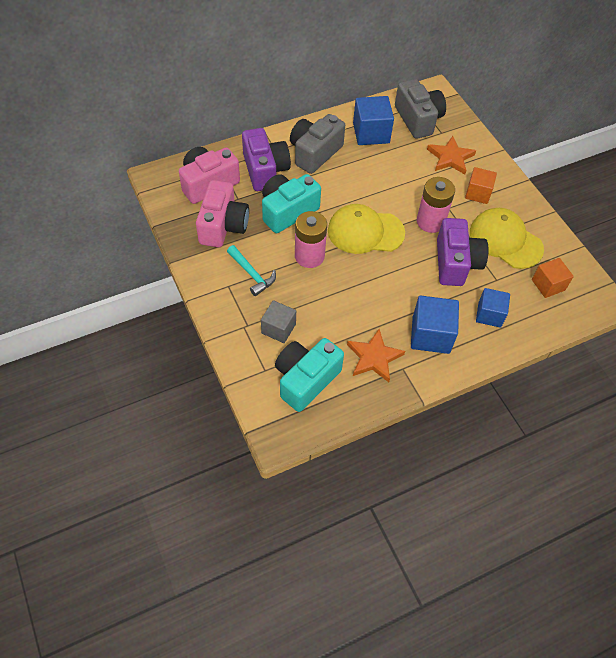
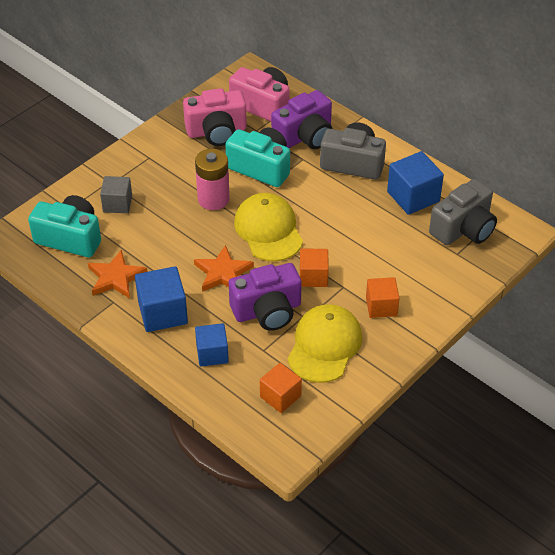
camera: 70 degrees right, 10 degrees down
turquoise hammer [227,245,276,296] -> none
pink battery [417,177,455,233] -> orange cube [300,249,329,287]
orange star [427,136,476,174] -> orange star moved to [194,245,254,292]

